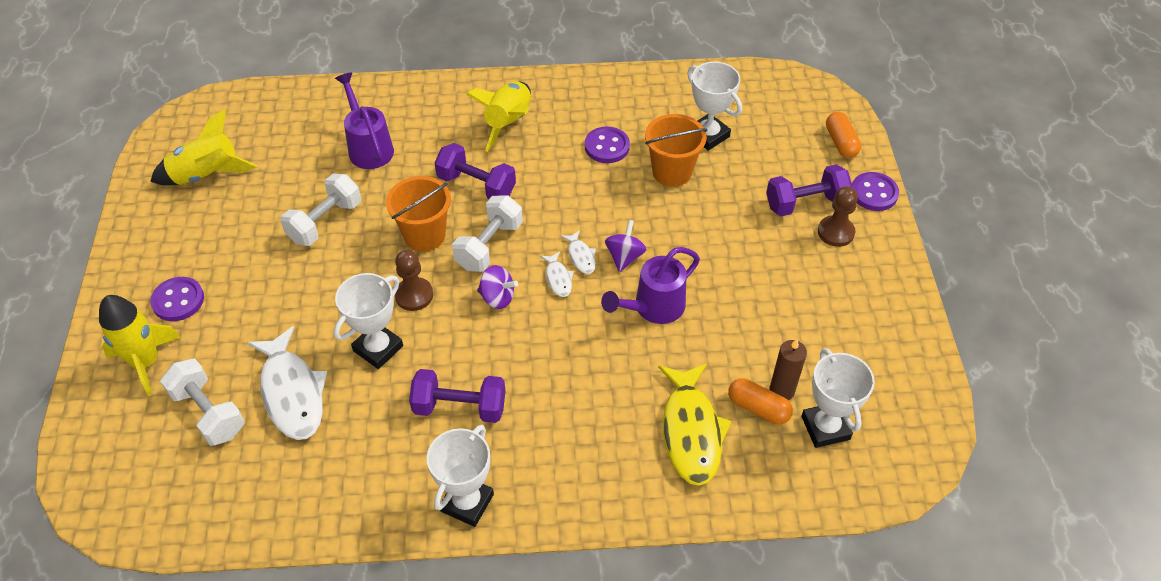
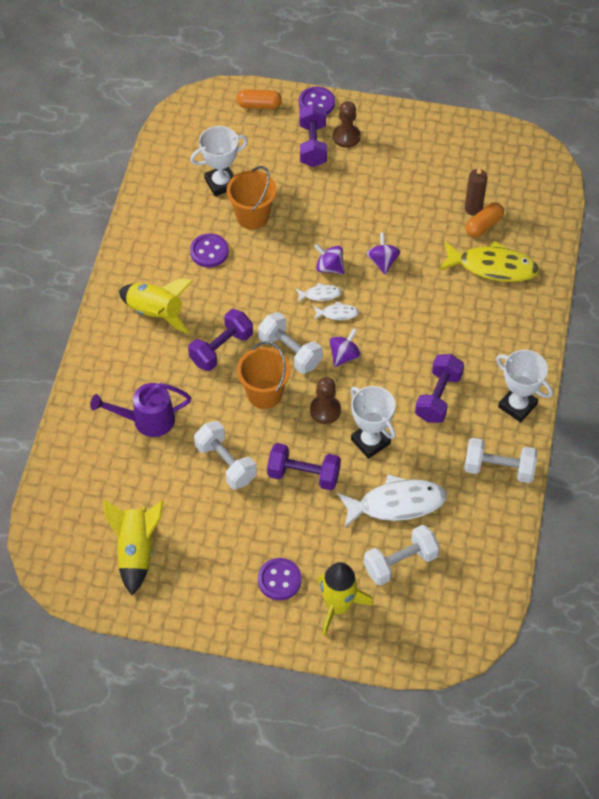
camera: 75 degrees left, 5 degrees up
purple watering can [601,247,700,324] -> purple spinning top [367,233,400,275]
white trophy [801,348,875,448] -> none
none -> purple dumbbell [267,443,341,490]
none -> white dumbbell [464,438,538,483]

